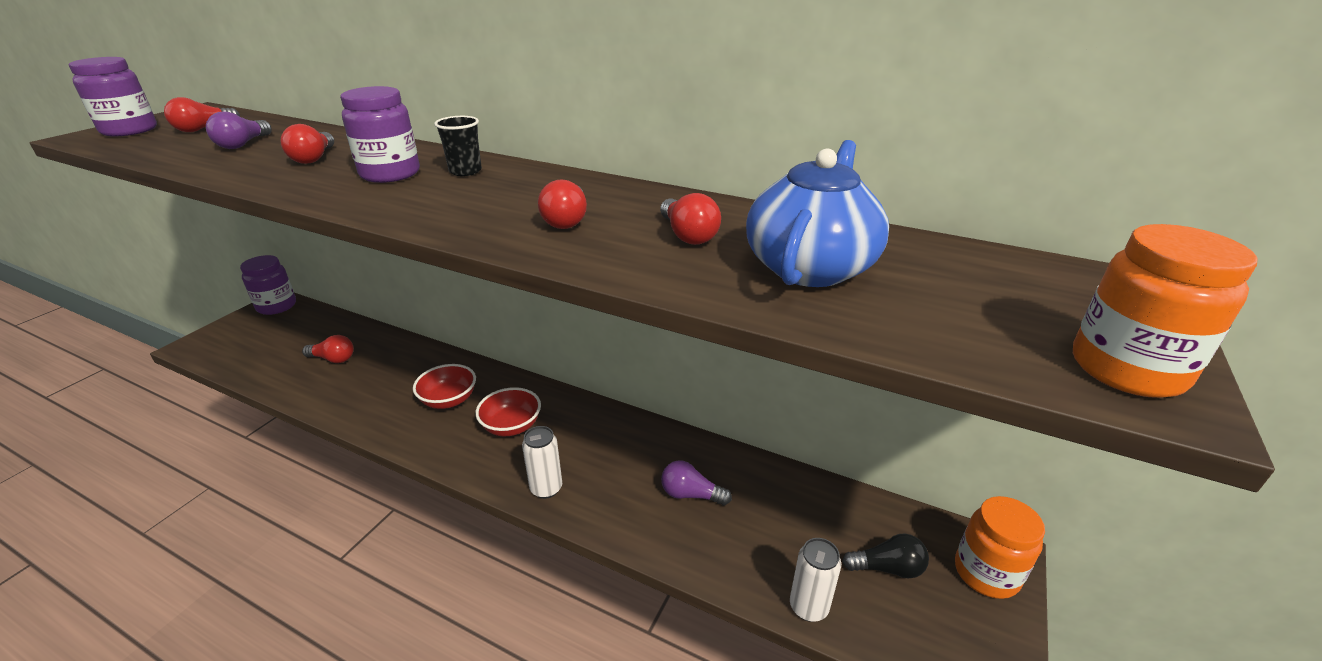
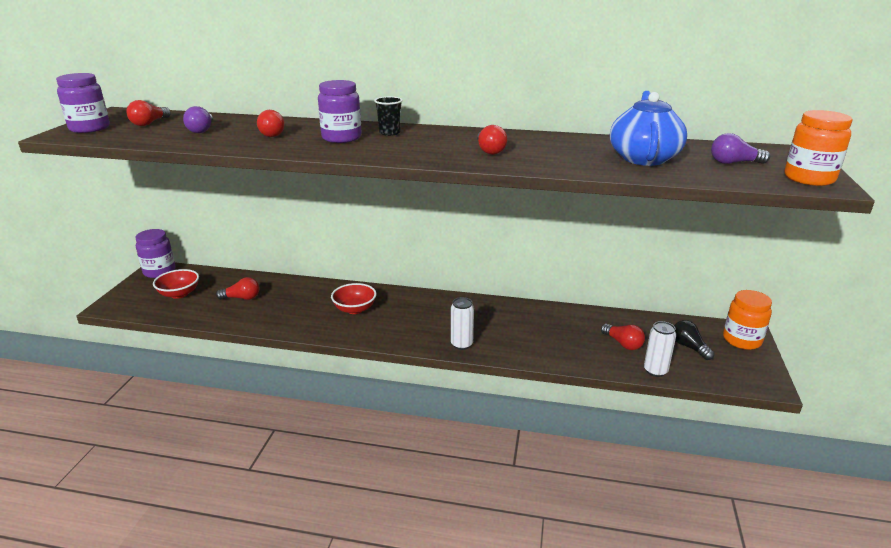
camera: 15 degrees left, 5 degrees down
red bowl [475,387,541,436] -> red bowl moved to [153,269,199,299]
red light bulb [660,193,721,245] -> red light bulb moved to [601,324,645,350]
purple light bulb [661,460,732,505] -> purple light bulb moved to [711,133,770,164]
black light bulb [842,534,929,578] -> black light bulb turned 105 degrees counterclockwise [674,320,715,360]

